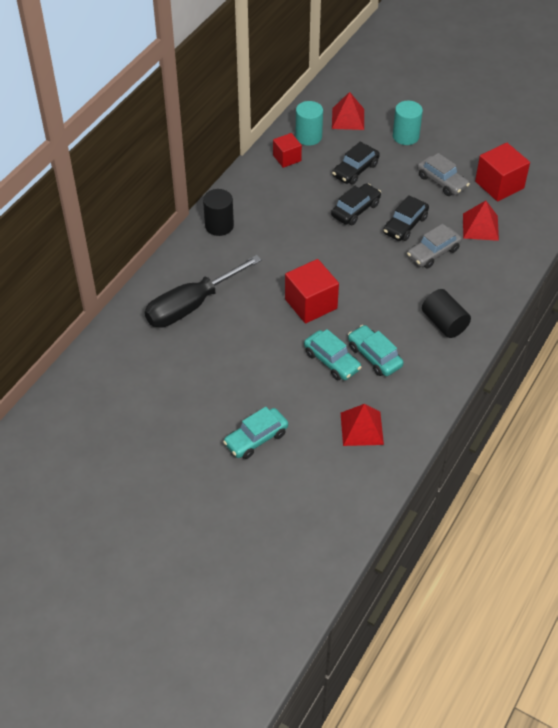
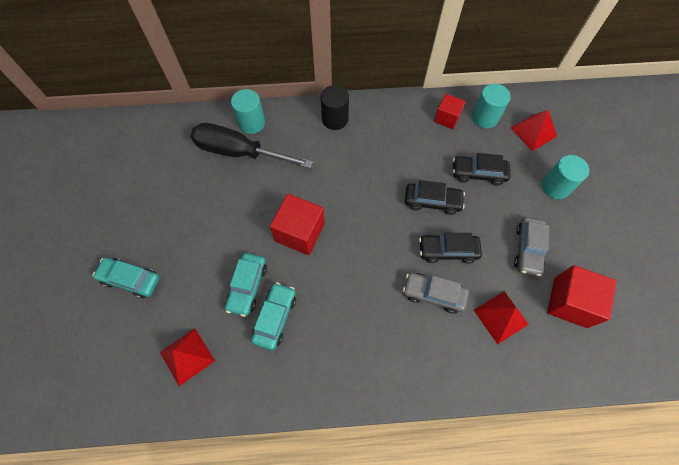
camera: 55 degrees right, 15 degrees up
black cylinder [422,289,471,338] -> none
none -> turquoise cylinder [231,89,265,134]

